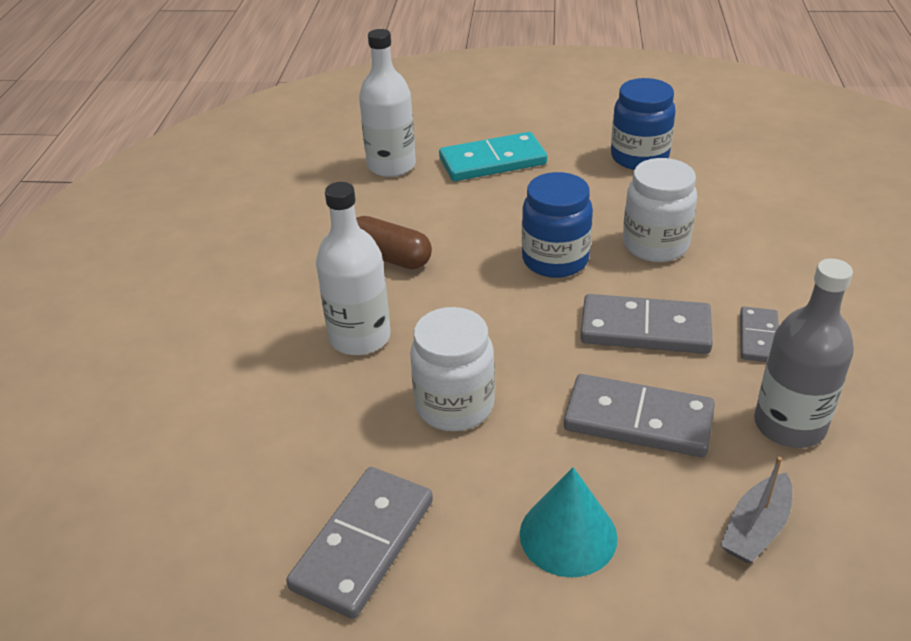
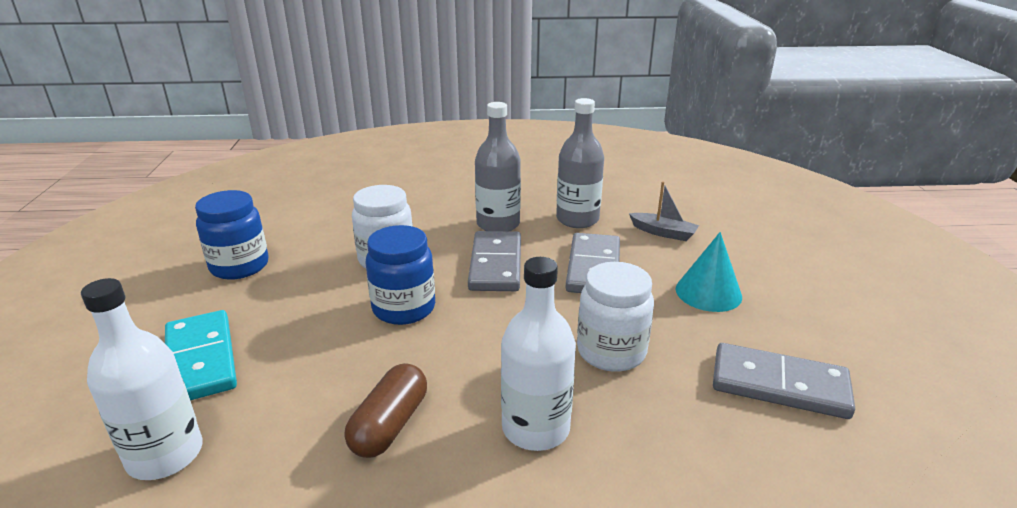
camera: 100 degrees left, 10 degrees down
grey domino [740,307,779,362] -> grey bottle [475,102,521,231]

